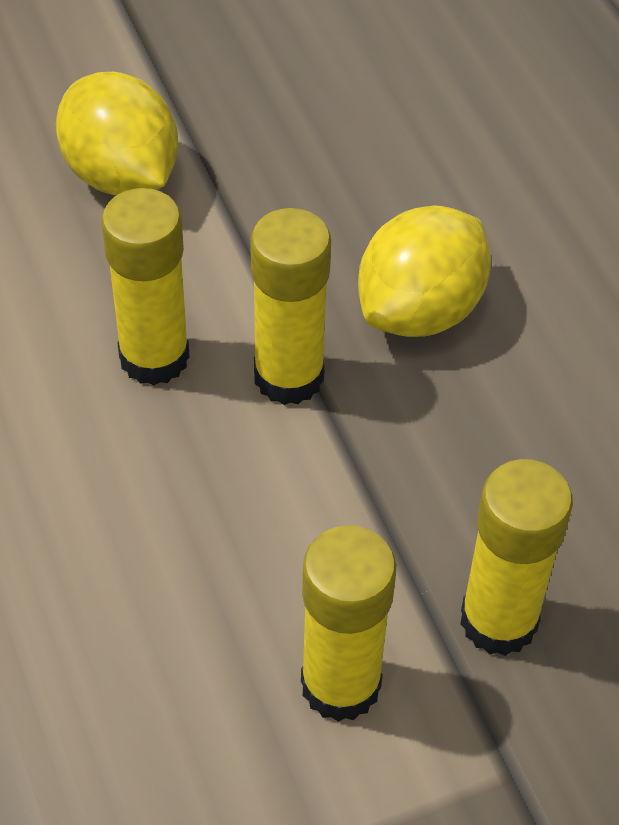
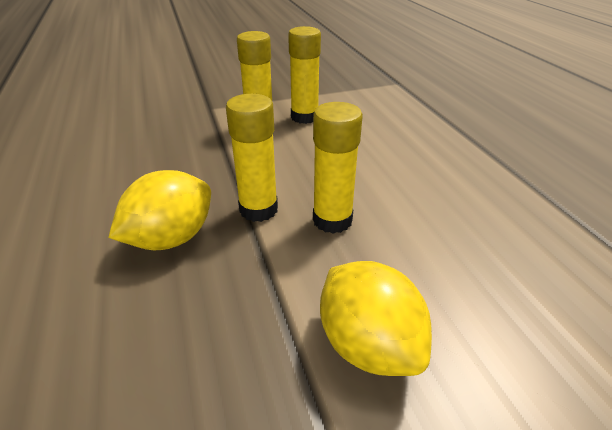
camera: 175 degrees left, 15 degrees down
yellow glue stick [460,459,573,656] -> yellow glue stick moved to [288,26,321,124]

